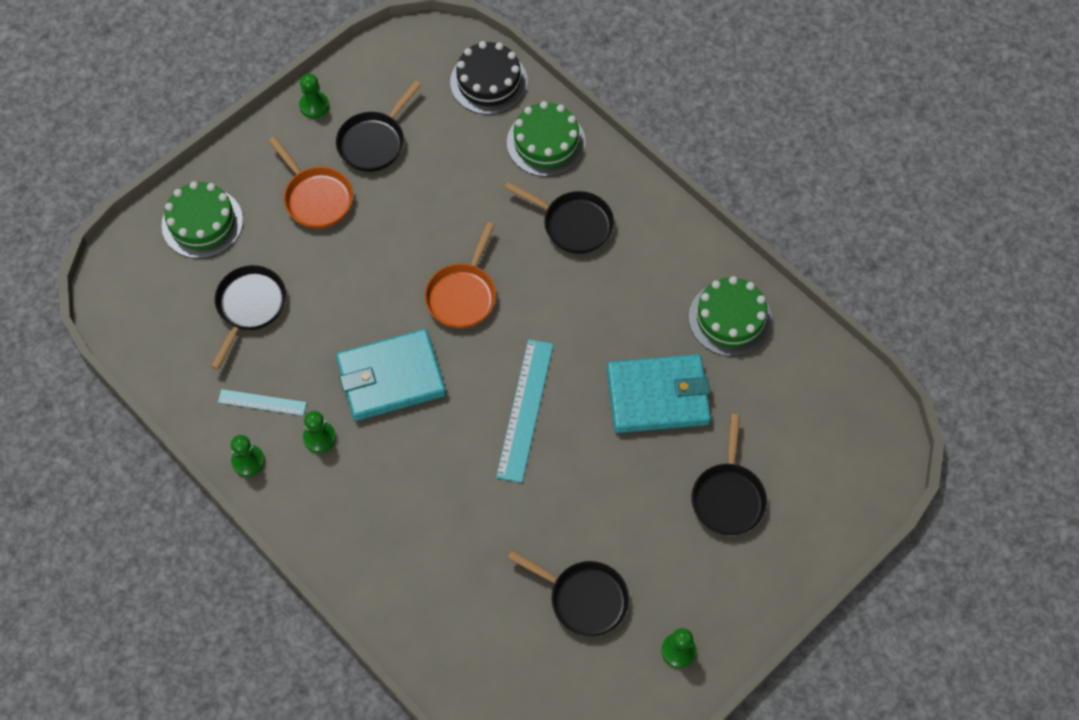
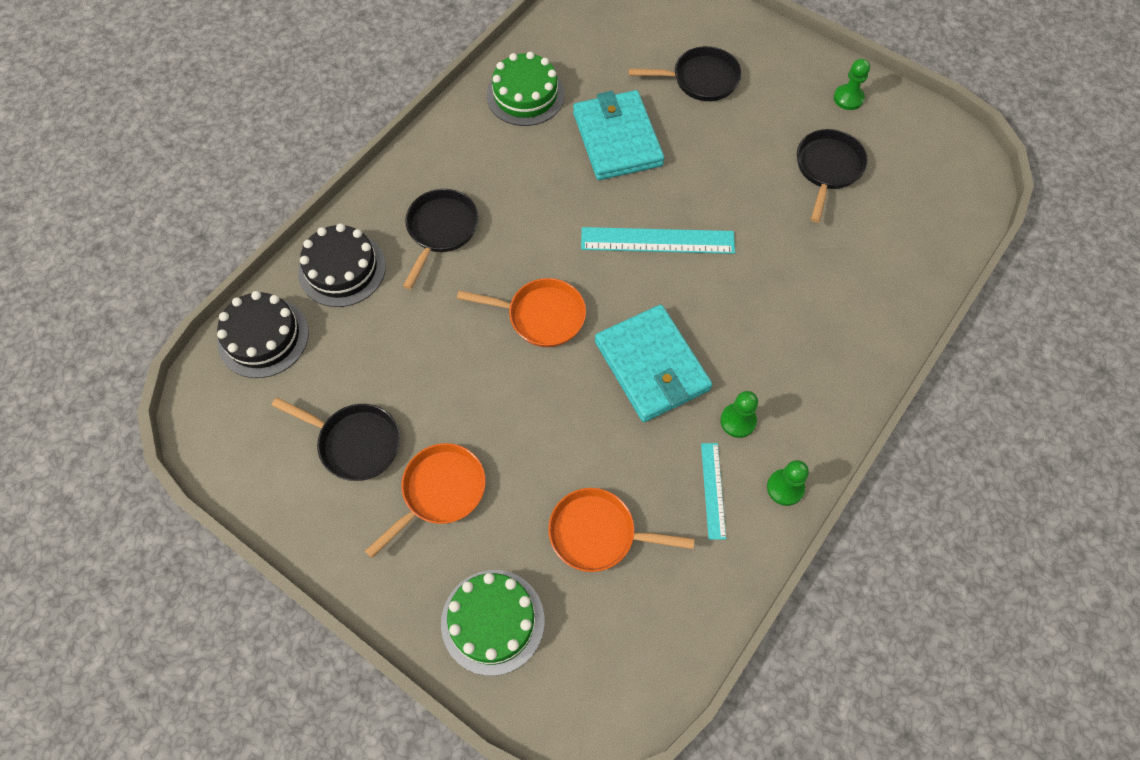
camera: 100 degrees left, 0 degrees up
black pan [211,265,286,370] -> orange pan [548,488,694,572]
green pawn [299,74,329,119] -> none
green cake [507,101,586,177] -> black cake [298,223,386,307]

